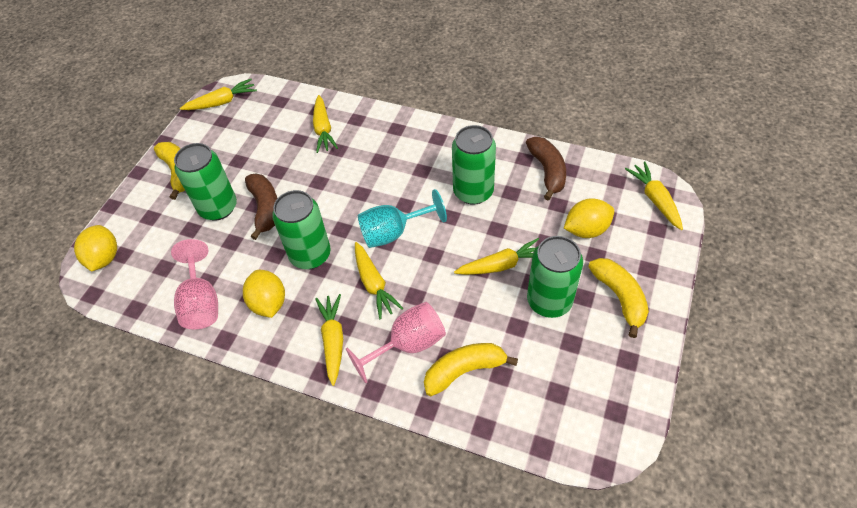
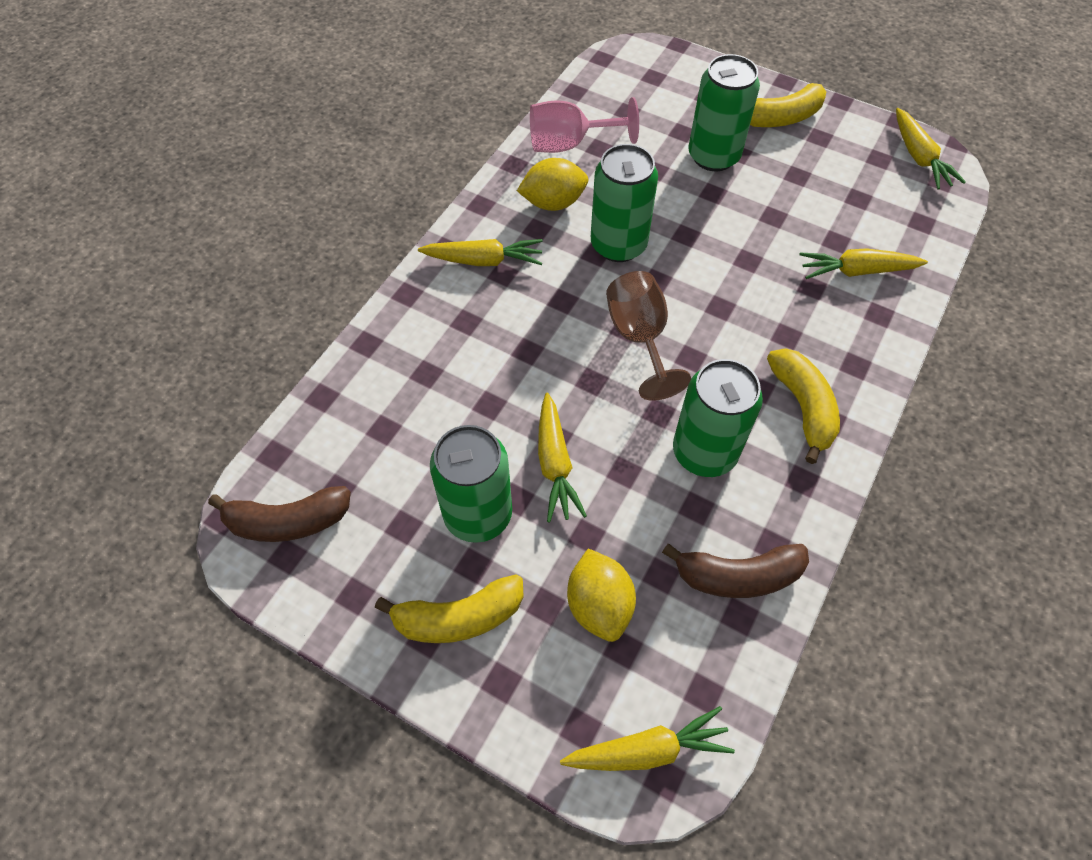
camera: 95 degrees right, 5 degrees up
yellow lemon [74,225,117,272] -> none
brown banana [245,174,277,240] -> brown banana moved to [208,486,351,542]
pink goblet [346,302,446,383] -> none
yellow carrot [355,242,403,319] -> none
turquoise goblet [358,189,447,248] -> brown goblet [606,271,691,401]
yellow banana [424,343,518,396] -> yellow banana moved to [767,348,840,464]

